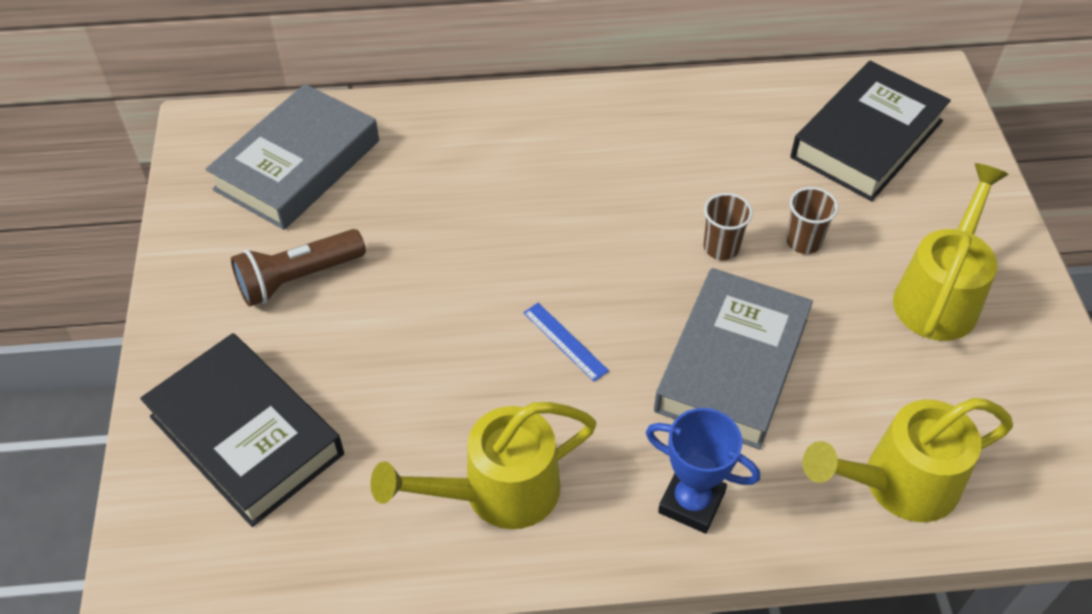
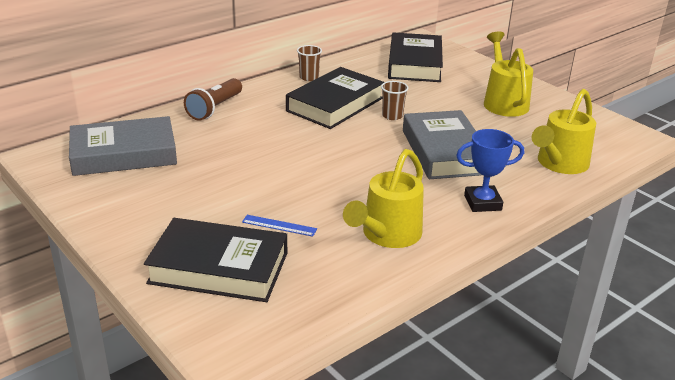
camera: 35 degrees left, 20 degrees down
grey book [206,84,379,230] -> grey book turned 75 degrees clockwise [69,116,177,176]
brown flashlight [231,229,366,307] -> brown flashlight moved to [184,78,242,121]
blue ruler [523,303,609,382] -> blue ruler moved to [242,215,317,237]
brown cup [786,187,838,254] -> brown cup moved to [297,45,322,81]
none -> black book [286,67,384,129]

